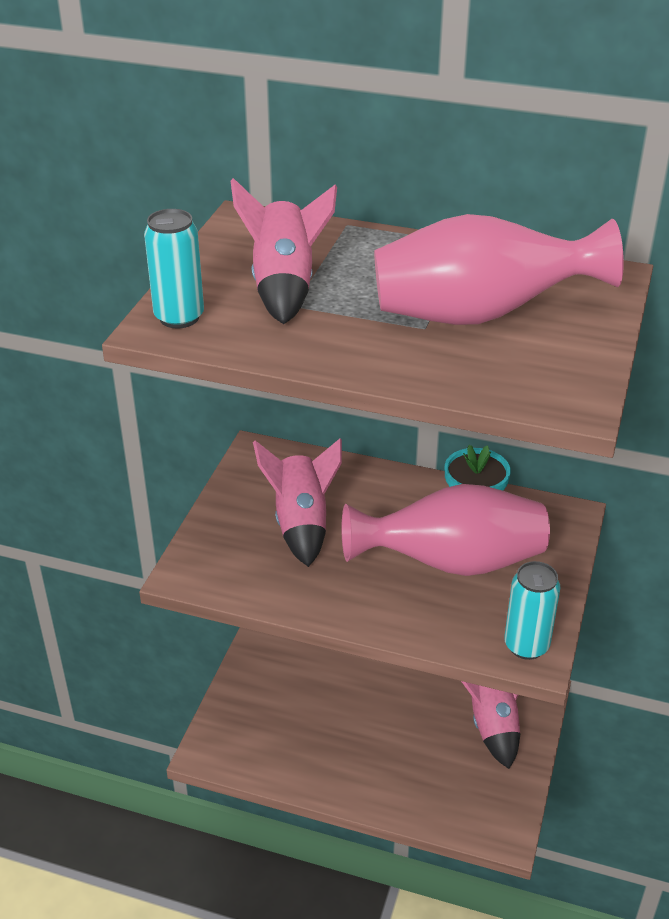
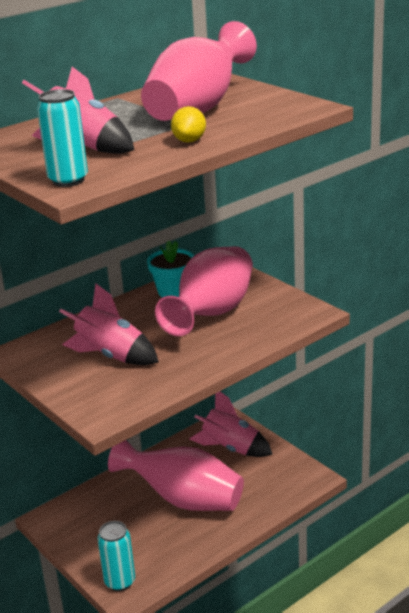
camera: 55 degrees left, 10 degrees down
turquoise can [504,561,560,660] -> turquoise can moved to [97,521,135,591]
none -> pink vase [108,440,244,511]
none -> yellow lemon [171,106,206,143]

